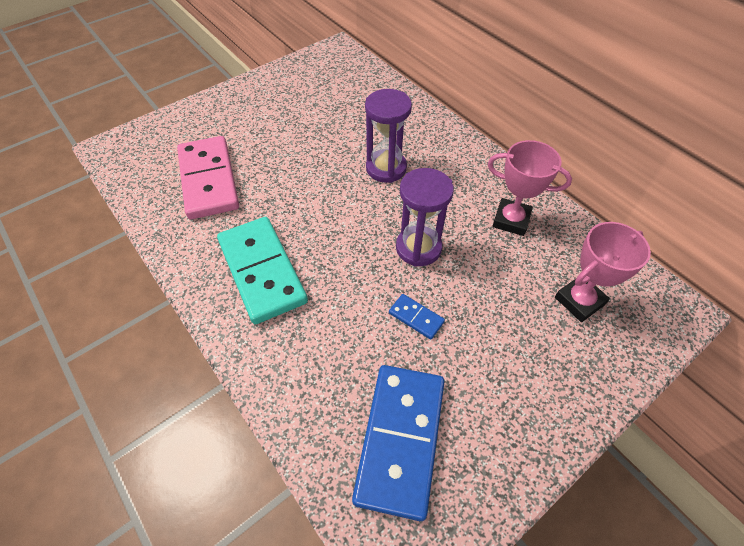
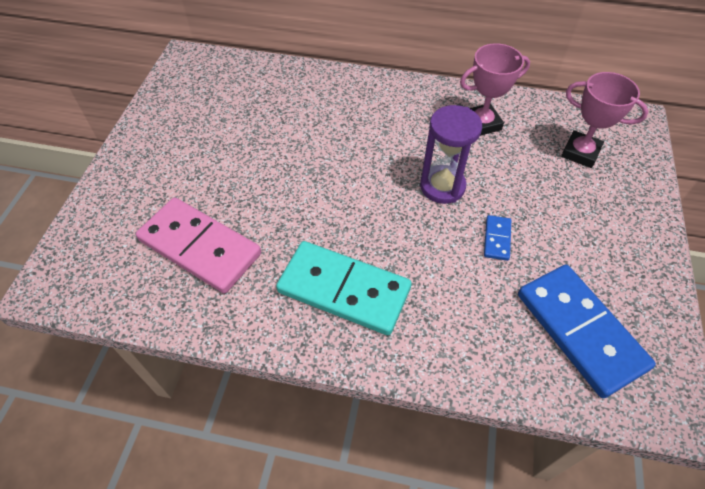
camera: 40 degrees left, 0 degrees up
purple hourglass [365,89,412,183] -> none
blue domino [389,294,445,340] -> blue domino turned 75 degrees counterclockwise [484,215,511,261]
pink trophy [555,222,651,322] -> pink trophy turned 75 degrees counterclockwise [561,72,649,168]

